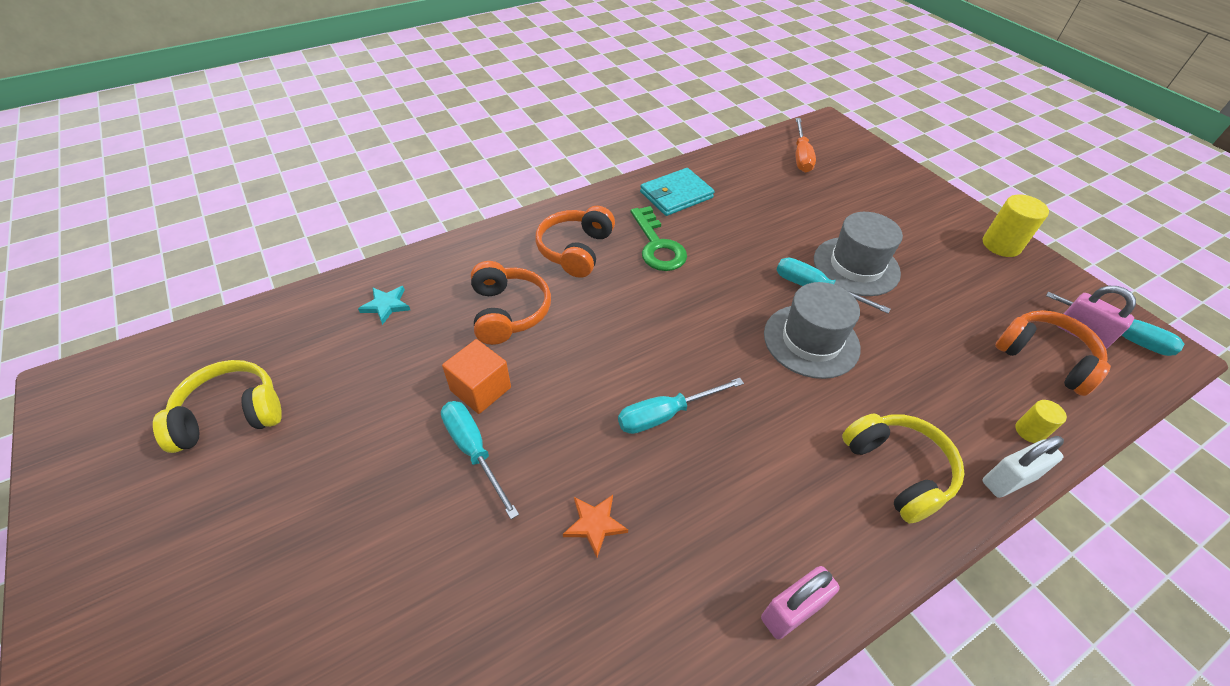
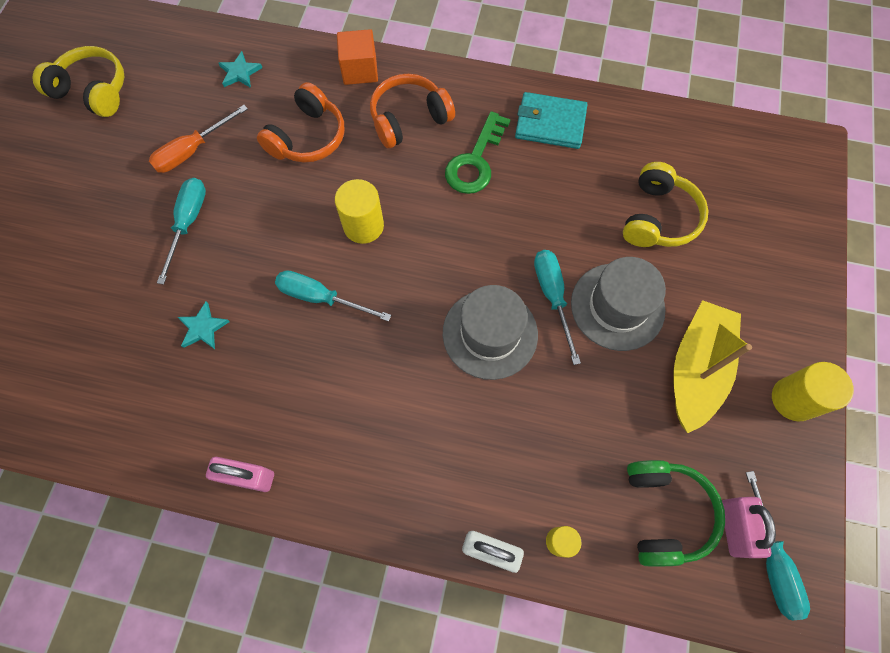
camera: 45 degrees right, 20 degrees up
orange cube [442,339,511,414] -> orange cube moved to [337,29,378,85]
orange star [563,495,628,557] -> turquoise star [178,302,230,349]
orange screwdriver [796,118,816,173] -> orange screwdriver moved to [149,105,248,173]
yellow headphones [842,414,965,524] -> yellow headphones moved to [623,162,708,247]
orange headphones [995,310,1111,396] -> green headphones [627,460,725,566]
none -> yellow cylinder [335,179,384,244]
none -> yellow boat [674,300,752,433]

